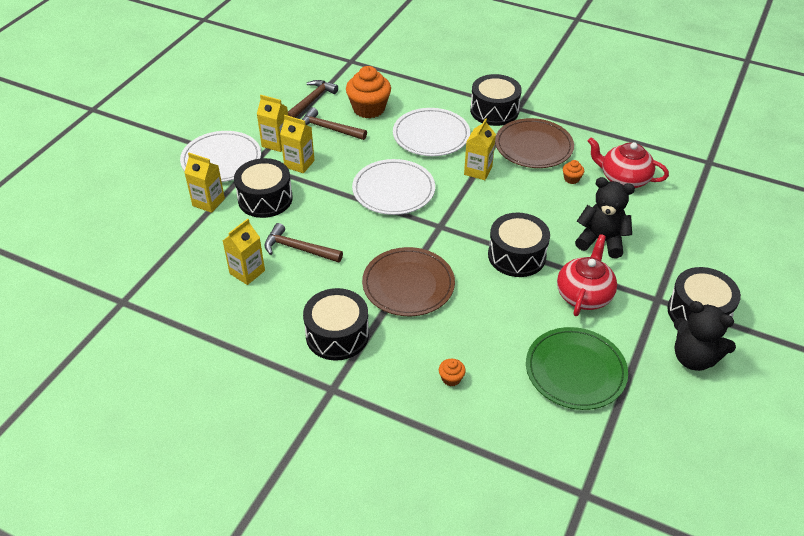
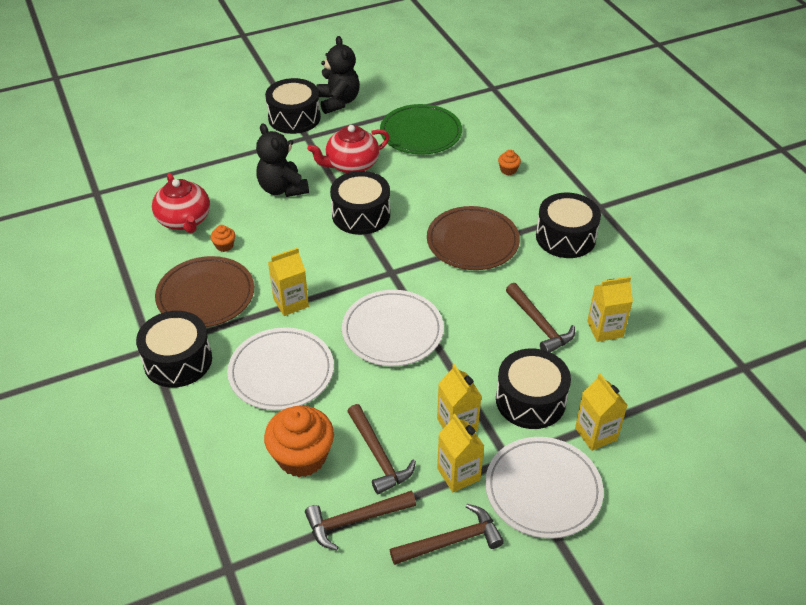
camera: 140 degrees left, 0 degrees up
none -> brown hammer [390,504,504,565]

